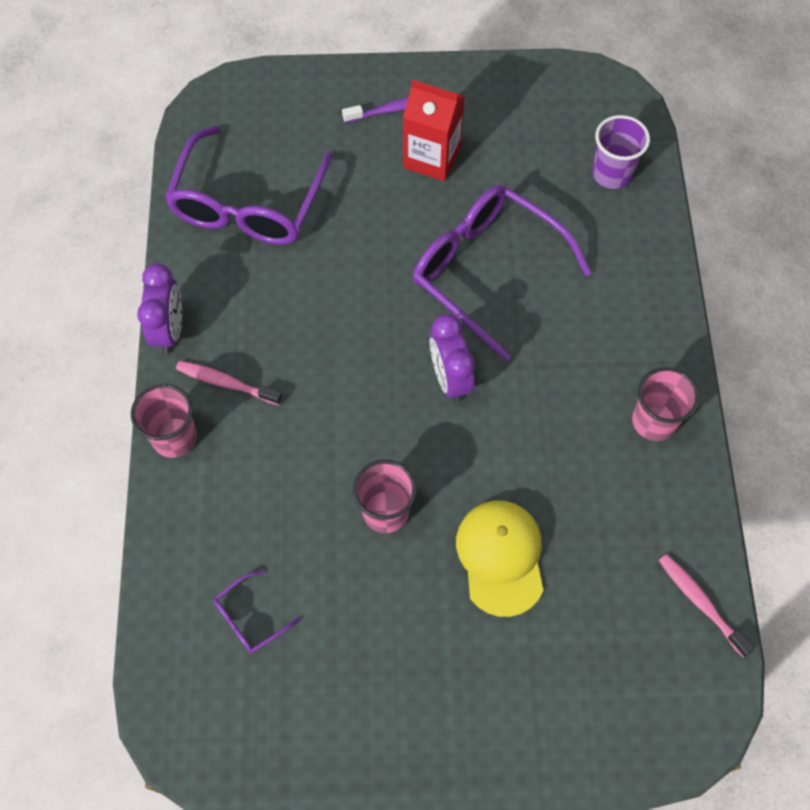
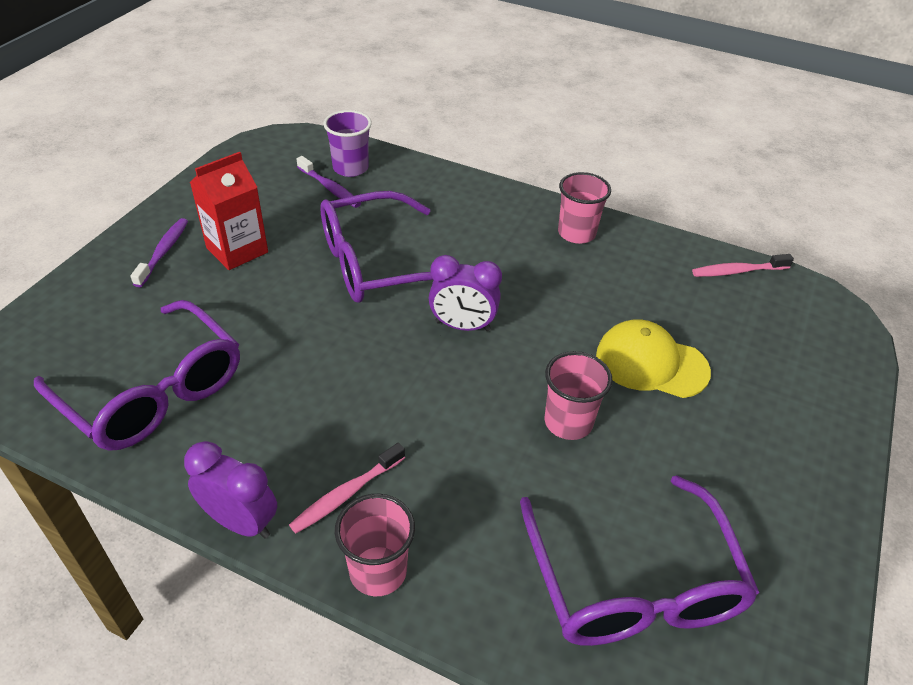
camera: 65 degrees left, 20 degrees down
purple glasses [214,570,300,654] -> purple glasses [520,475,759,646], size x2.38
none -> purple toothbrush [297,156,361,208]

